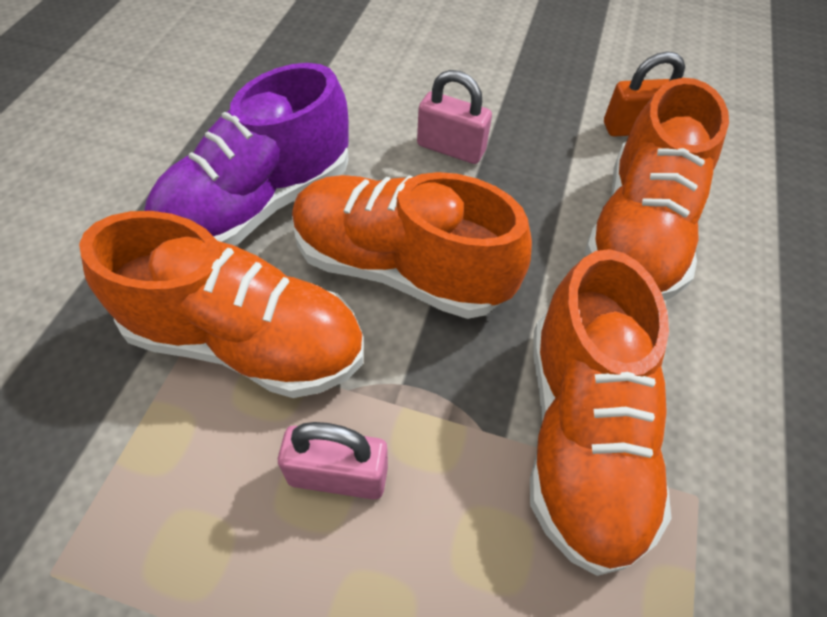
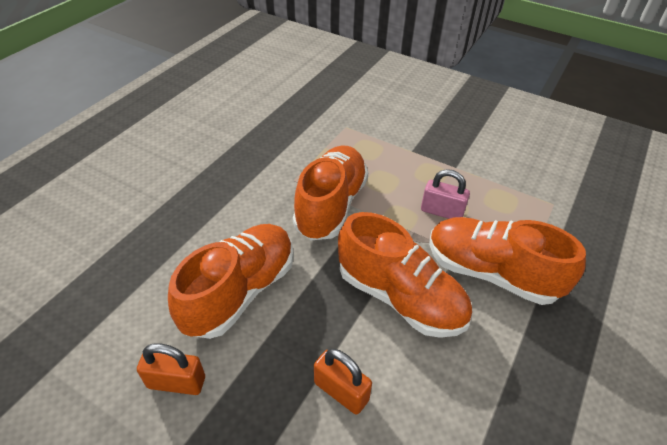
camera: 165 degrees left, 10 degrees down
purple shoe [144,63,349,246] -> none
pink padlock [417,70,492,164] -> orange padlock [314,349,372,415]

